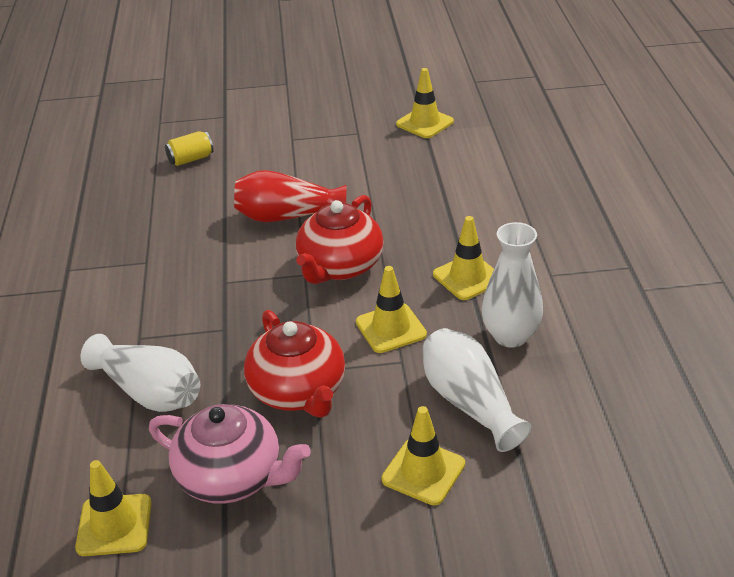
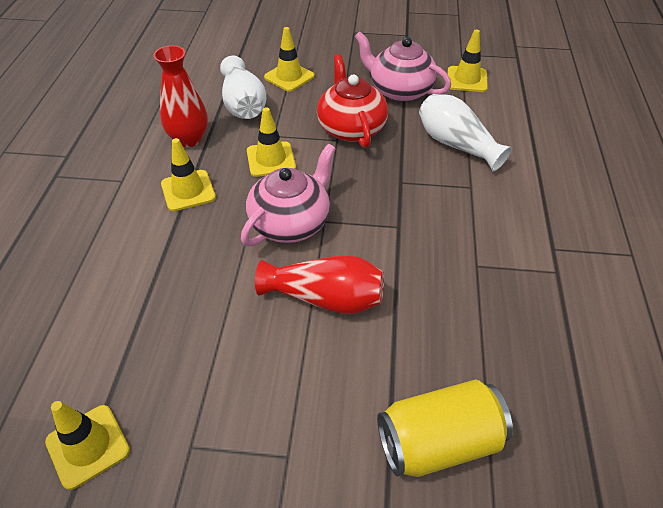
camera: 170 degrees left, 10 degrees up
yellow can [165,131,213,166] -> yellow can [377,380,513,477], size x1.84
red teapot [296,195,384,284] -> pink teapot [241,144,336,246]
white vase [482,222,543,348] -> red vase [153,45,208,147]

